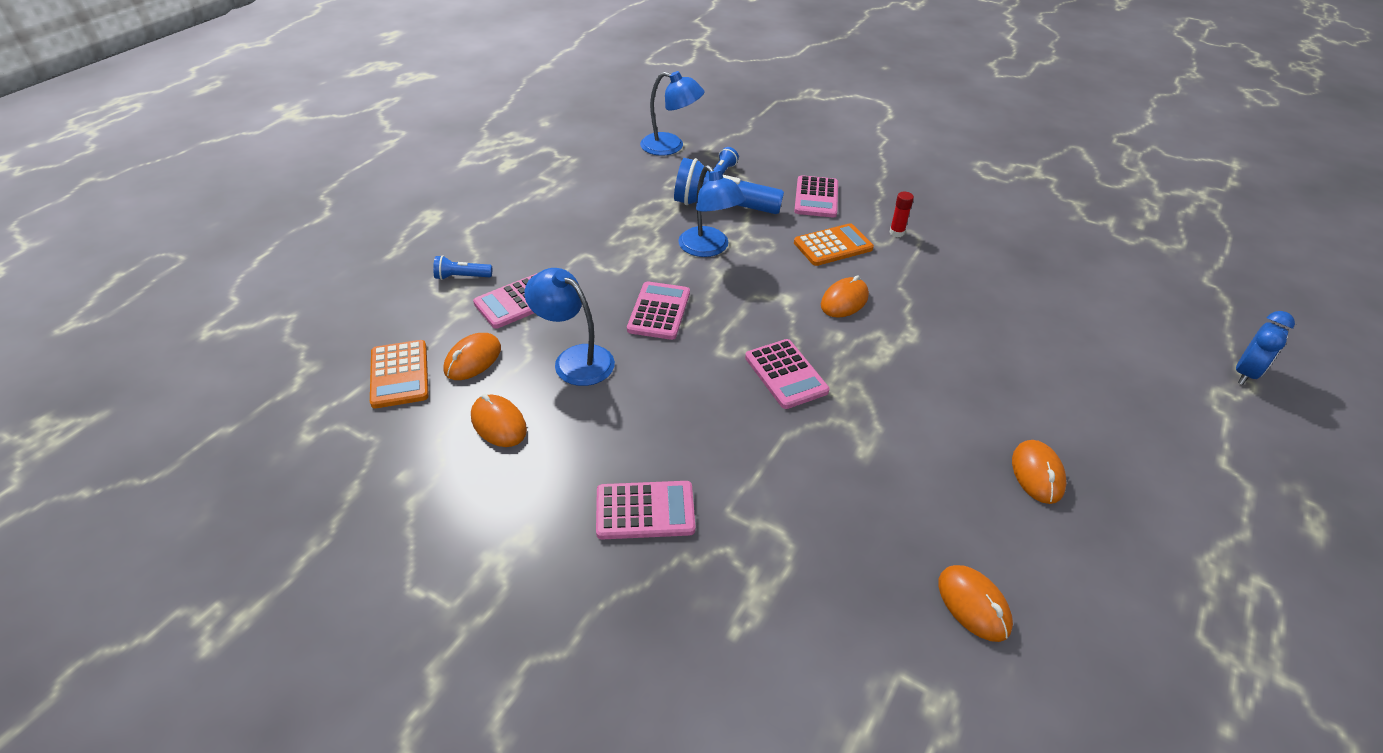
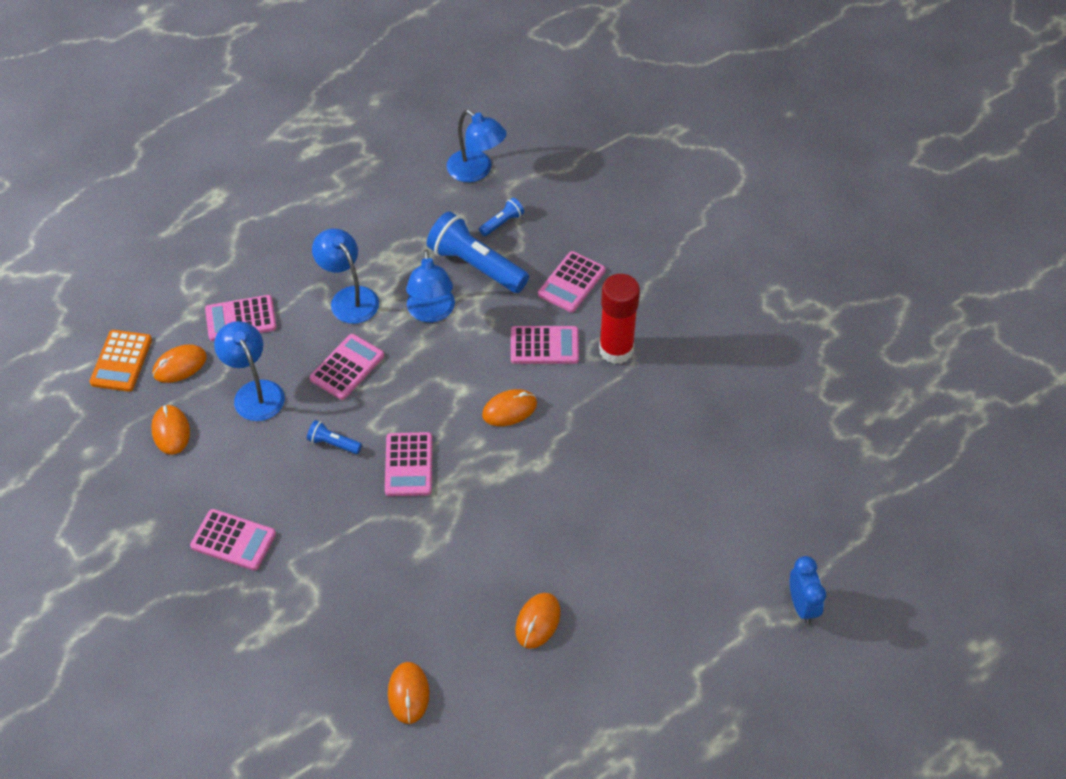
camera: 25 degrees right, 10 degrees up
blue flashlight [433,255,492,280] -> blue flashlight moved to [307,420,362,454]
orange calculator [794,223,874,266] -> pink calculator [511,326,579,364]
red glue stick [890,192,914,237] -> red glue stick [599,274,640,364], size x2.30
blue clock [1236,311,1295,385] -> blue clock turned 75 degrees counterclockwise [790,556,826,624]
none -> blue lamp [312,228,379,324]

